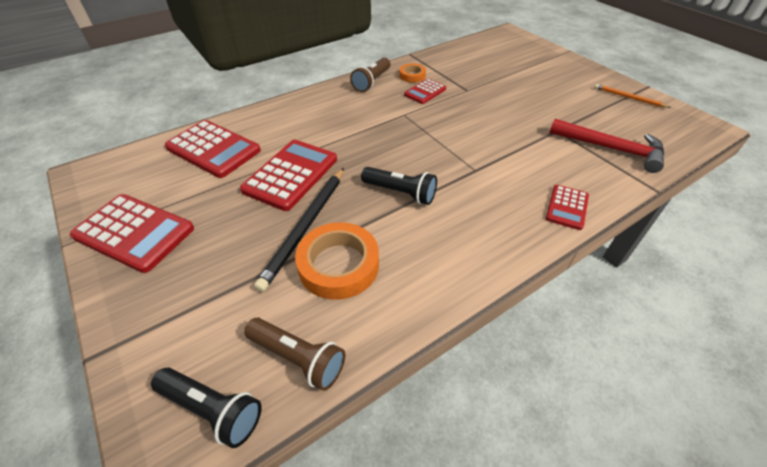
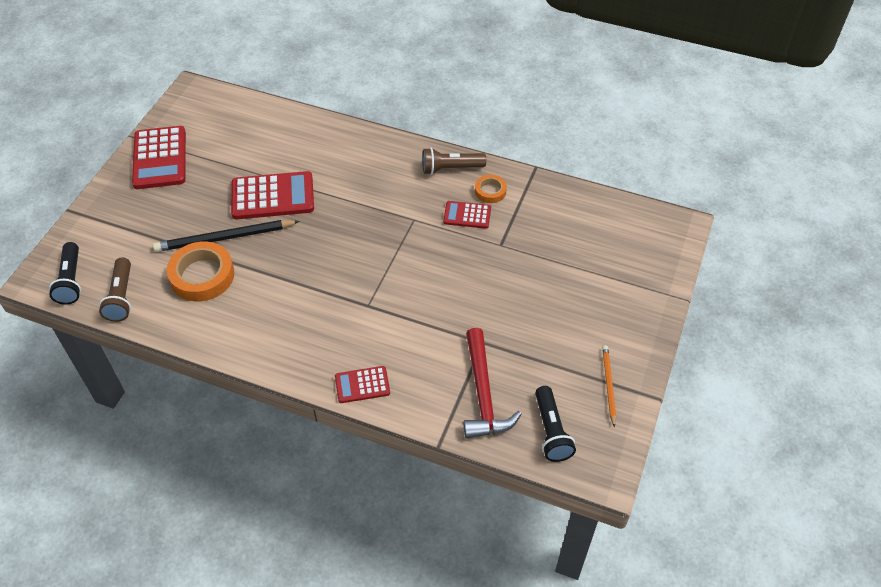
camera: 55 degrees right, 5 degrees up
red calculator [165,120,261,178] -> none
black flashlight [361,167,437,205] -> black flashlight moved to [535,386,576,462]

